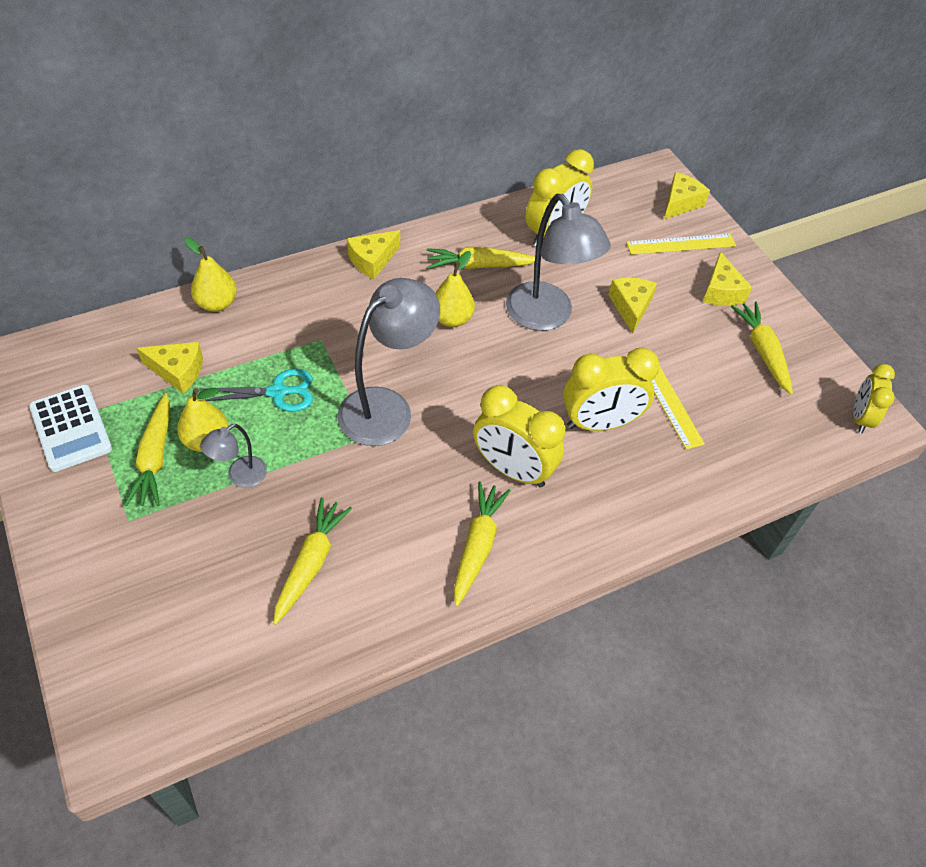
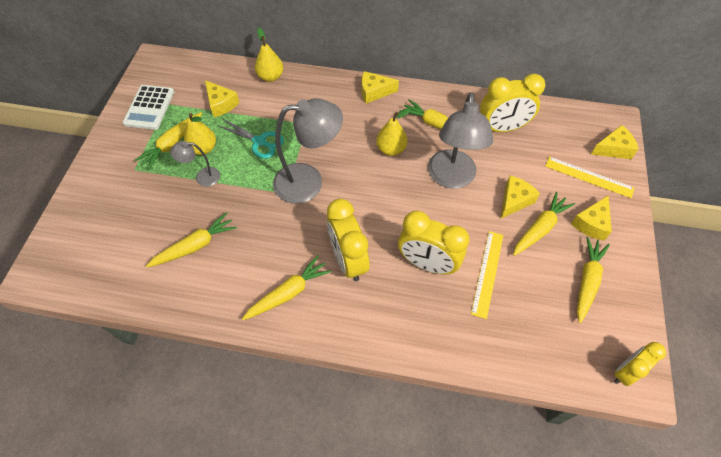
camera: 40 degrees right, 5 degrees up
none -> yellow carrot [513,192,575,256]

